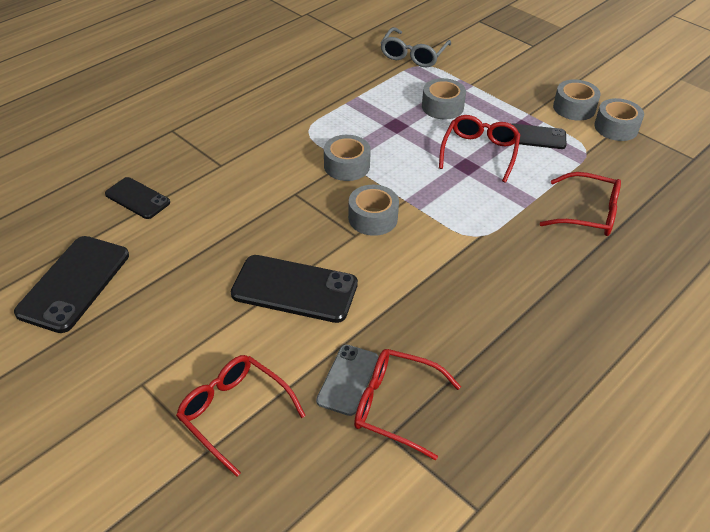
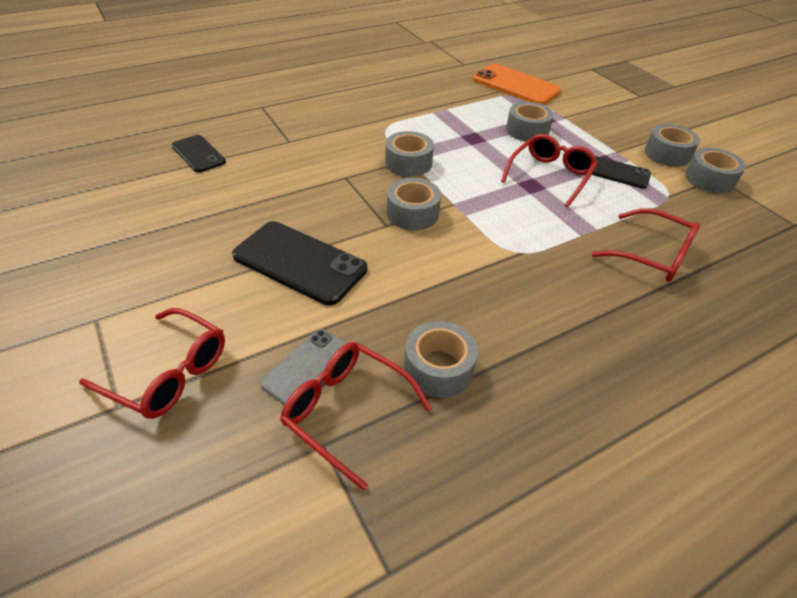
camera: 15 degrees right, 0 degrees up
black phone [14,236,129,333] -> none
red glasses [176,355,306,477] -> red glasses turned 150 degrees clockwise [79,308,225,419]
grey glasses [381,27,451,67] -> orange phone [472,64,561,105]
none -> grey tape [404,321,478,398]

